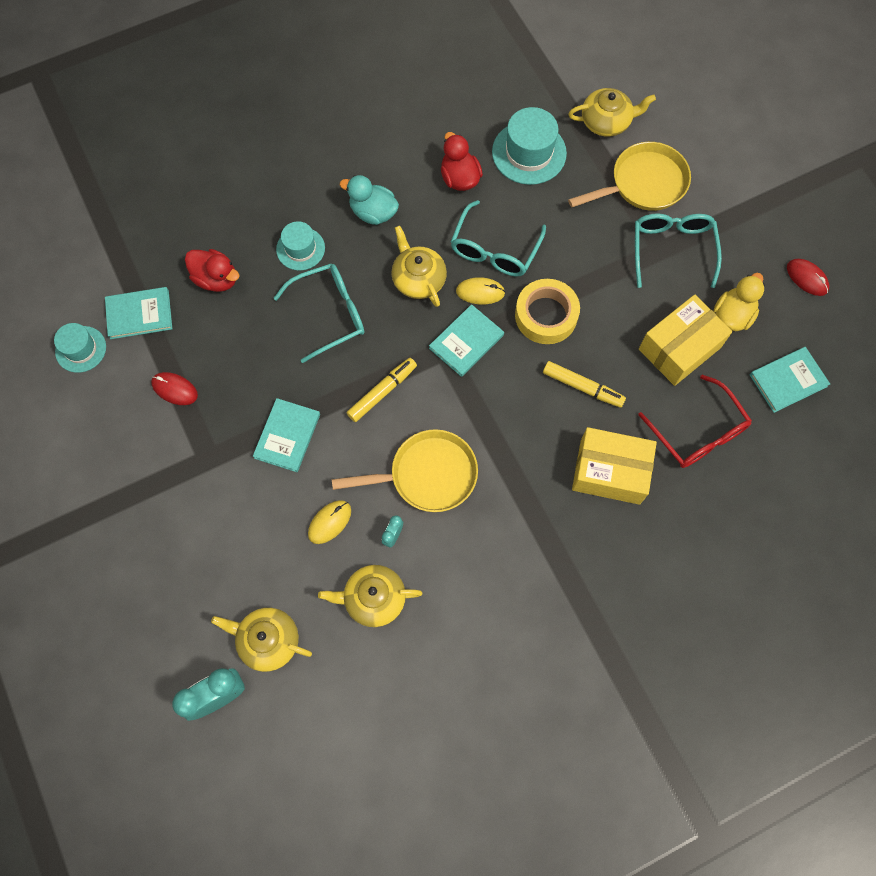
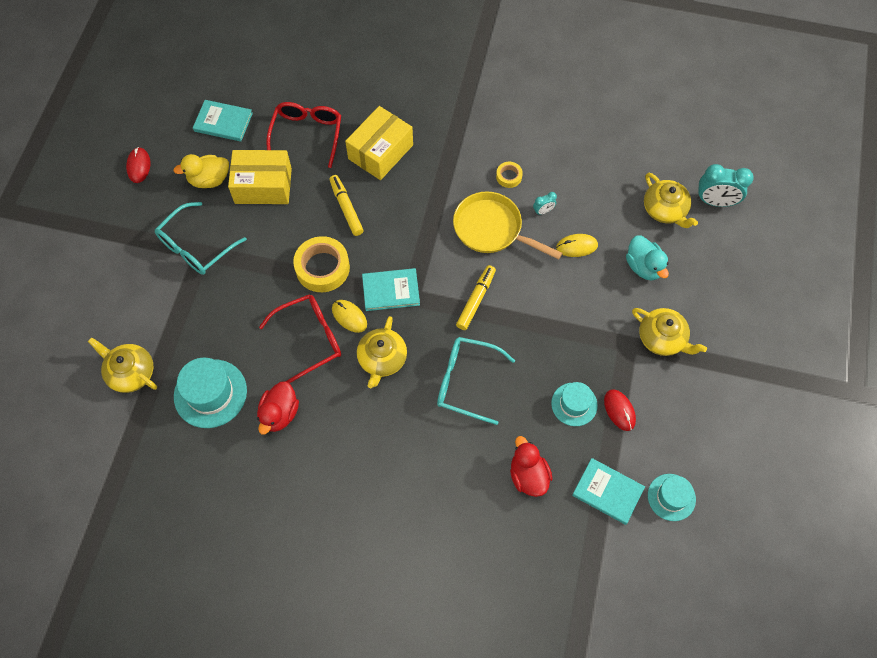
camera: 140 degrees left, 5 degrees down
turquoise book [253,398,320,472] -> none
turquoise hat [276,221,325,270] -> turquoise hat moved to [551,382,598,426]
yellow teapot [318,565,422,627] -> yellow teapot moved to [632,308,707,356]
turquoise duck [340,175,399,225] -> turquoise duck moved to [626,235,669,281]
yellow marker [347,358,417,422] -> yellow marker turned 120 degrees clockwise [456,265,496,330]
turquoise glasses [450,200,546,277] -> red glasses [259,294,341,383]
yellow pan [568,142,691,211] -> none
yellow box [572,427,657,505] -> yellow box turned 75 degrees clockwise [345,106,413,180]
none -> yellow tape [496,162,523,188]

